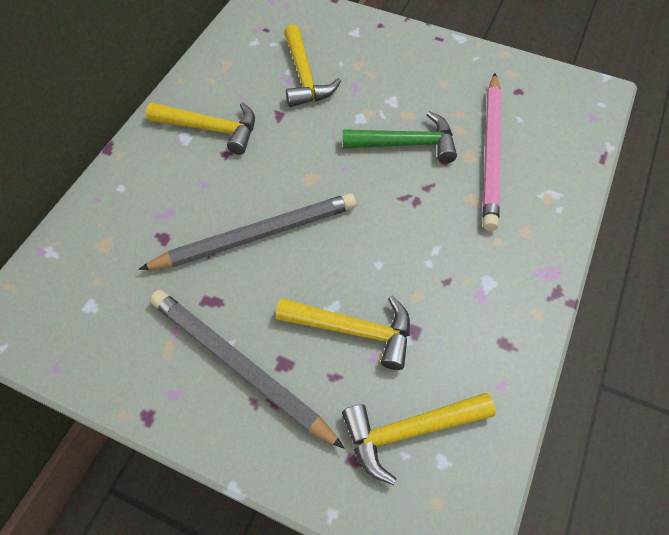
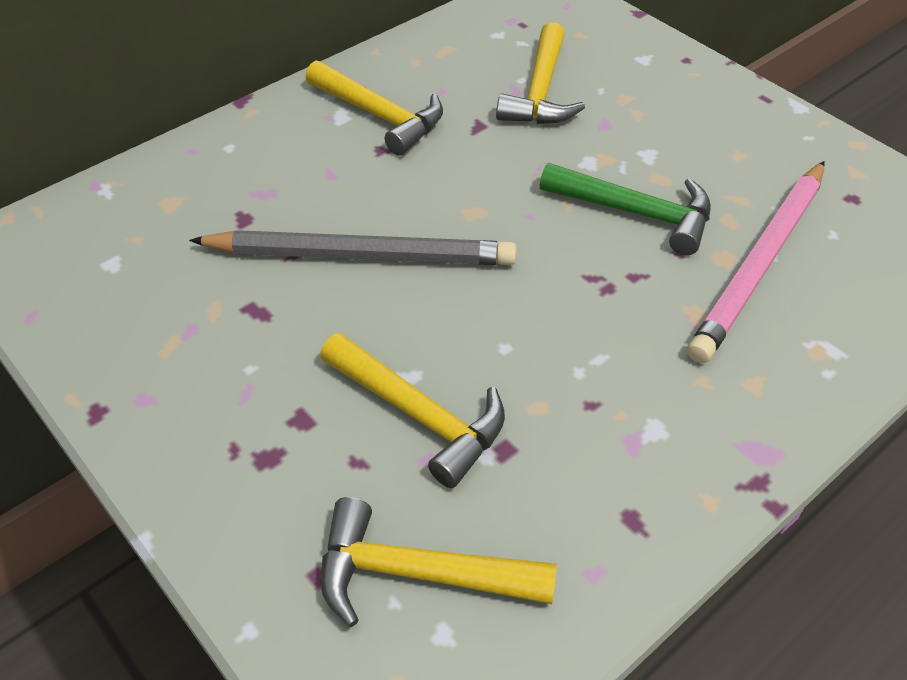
camera: 25 degrees right, 10 degrees down
grey pencil [150,290,345,449] -> none

